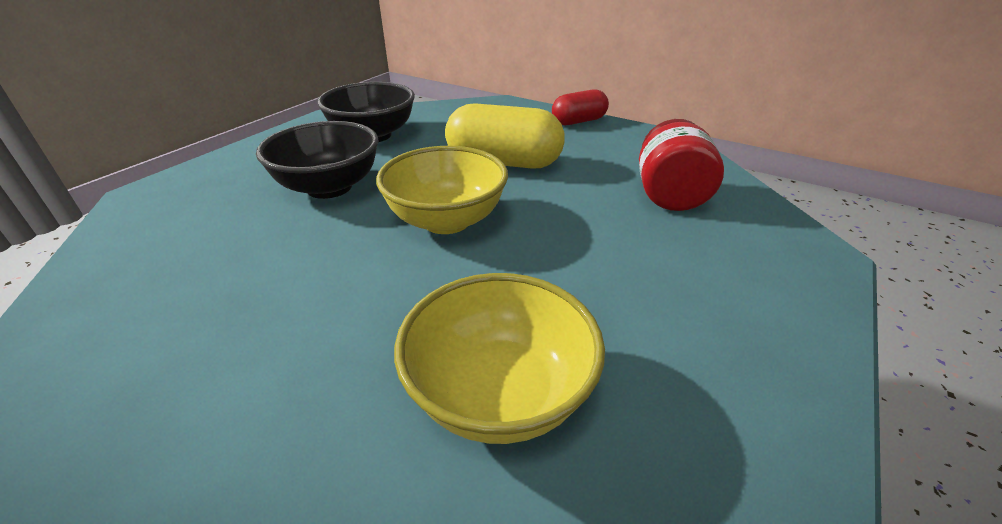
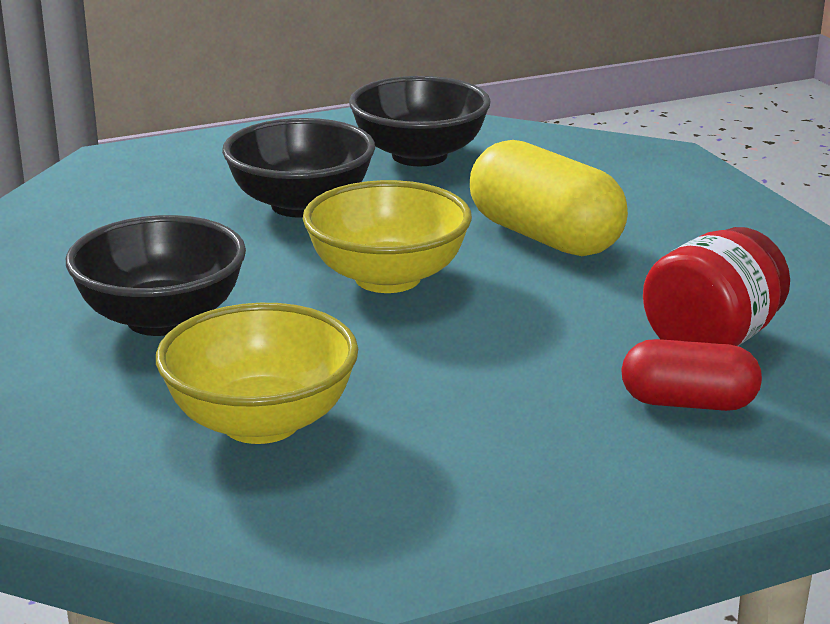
camera: 35 degrees right, 10 degrees down
red capsule [552,89,609,125] -> red capsule moved to [621,339,762,411]
none -> black bowl [66,215,246,336]

